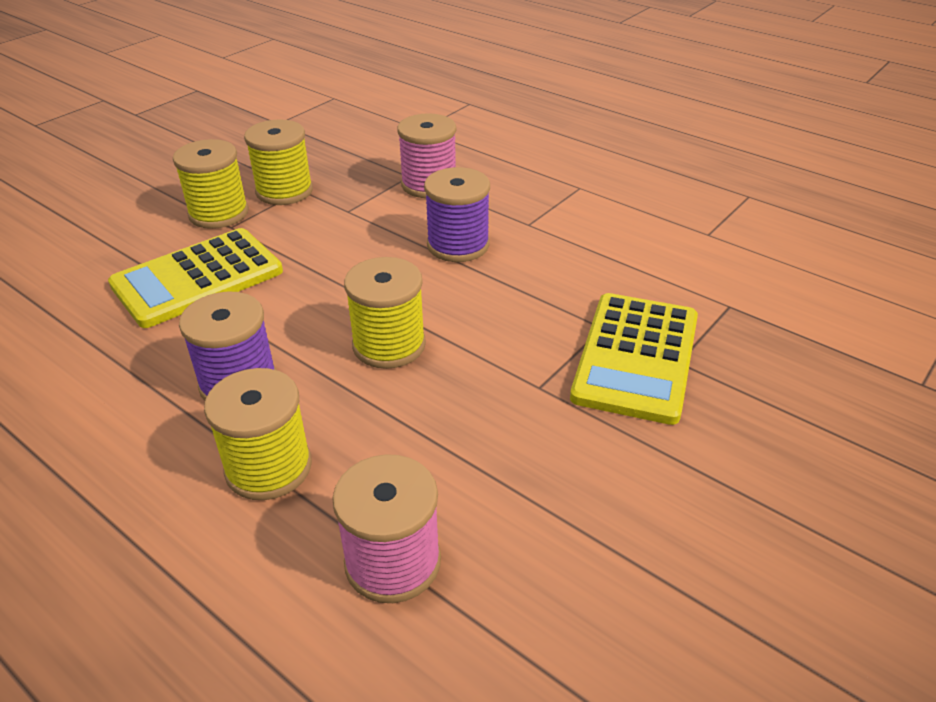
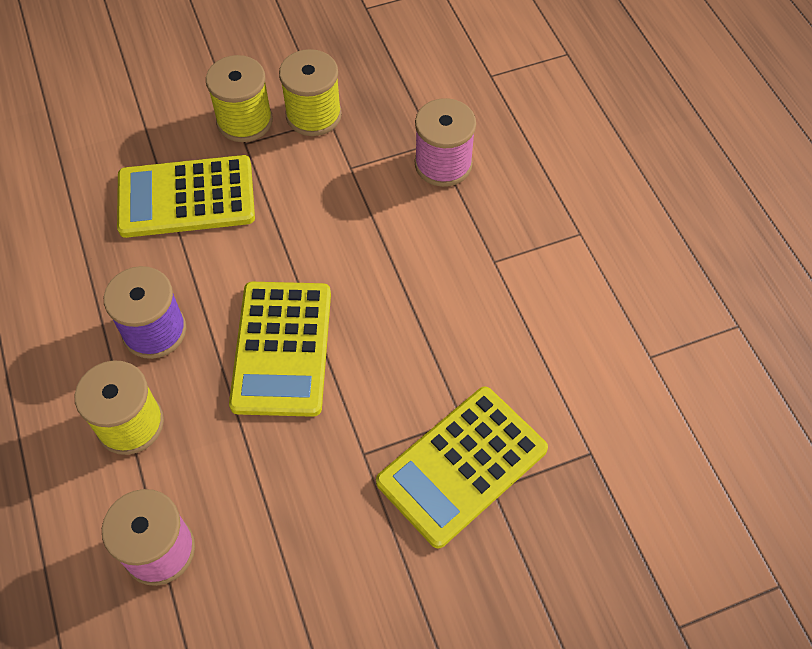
camera: 30 degrees right, 20 degrees up
yellow spool [344,257,426,369] -> yellow calculator [229,282,331,417]
purple spool [424,167,490,262] -> none

